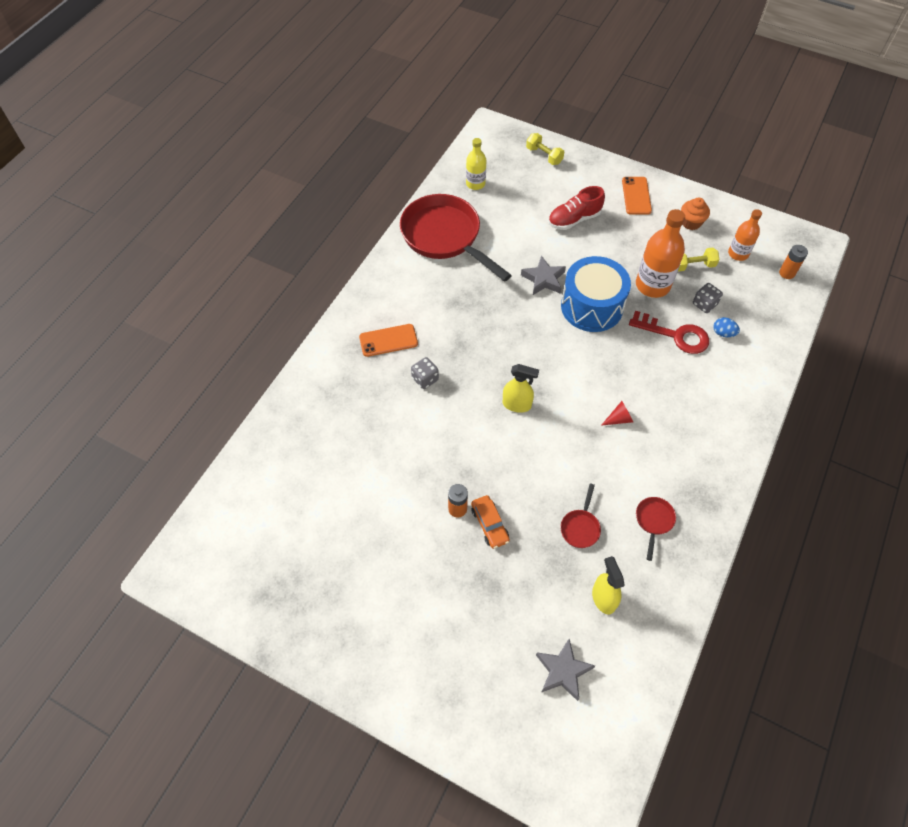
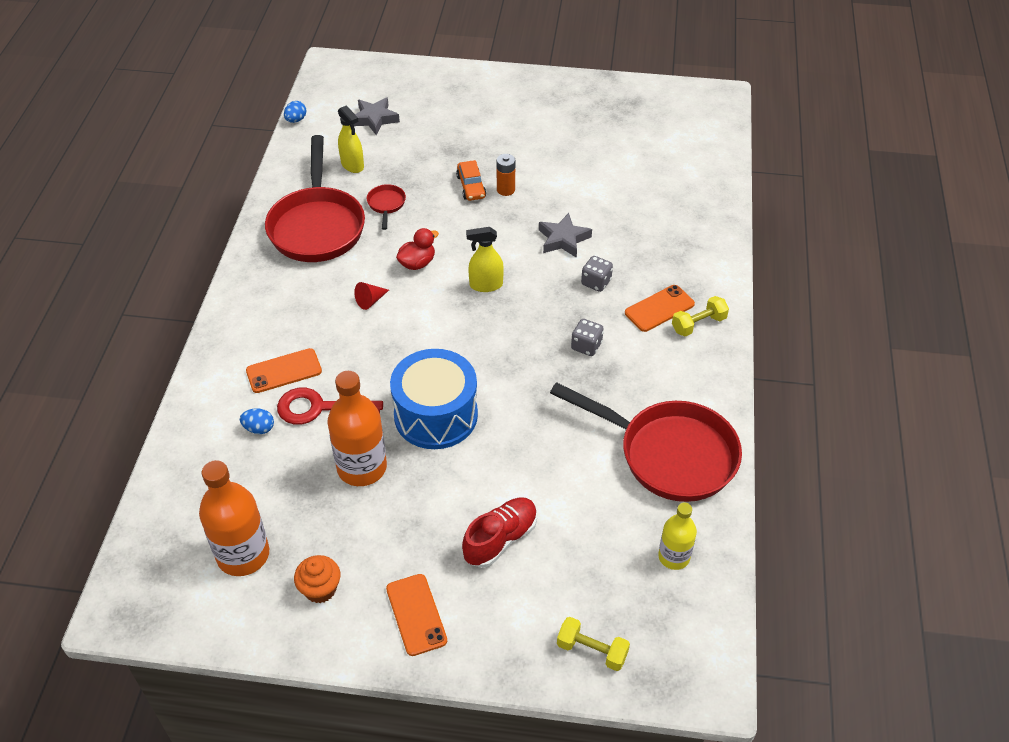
camera: 160 degrees right, 10 degrees down
orange car [471,495,510,549] -> orange car turned 150 degrees counterclockwise [456,160,486,201]
grey star [521,255,566,295] -> grey star moved to [539,213,592,258]
red pan [636,497,676,561] -> red pan [265,135,365,262], size x2.46
yellow dumbbell [678,248,719,272] -> yellow dumbbell moved to [672,296,729,337]
grey dice [693,283,723,313] -> grey dice moved to [571,319,604,356]
orange bottle [728,209,762,261] -> orange bottle [199,460,269,576], size x1.66
orange battery [779,245,808,279] -> none
none -> orange phone [246,348,322,393]
none -> blue egg [284,101,306,123]
none -> red duck [396,228,439,270]

